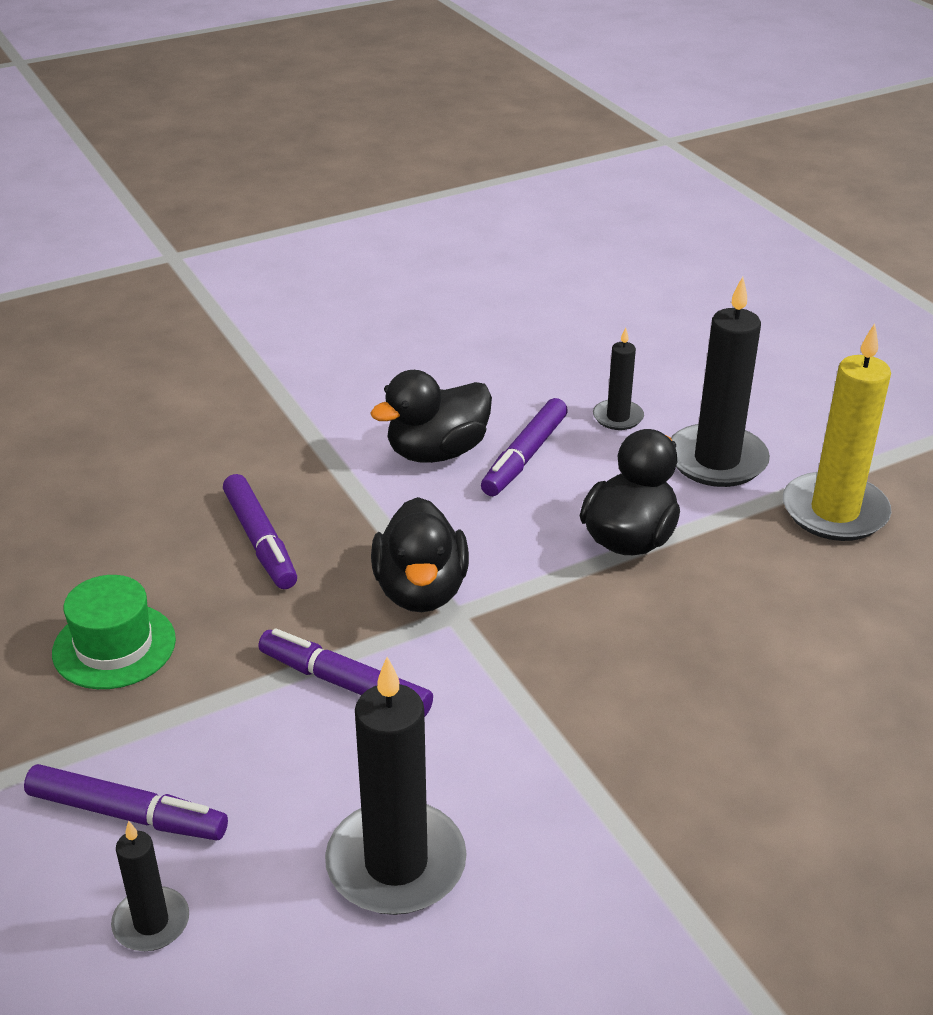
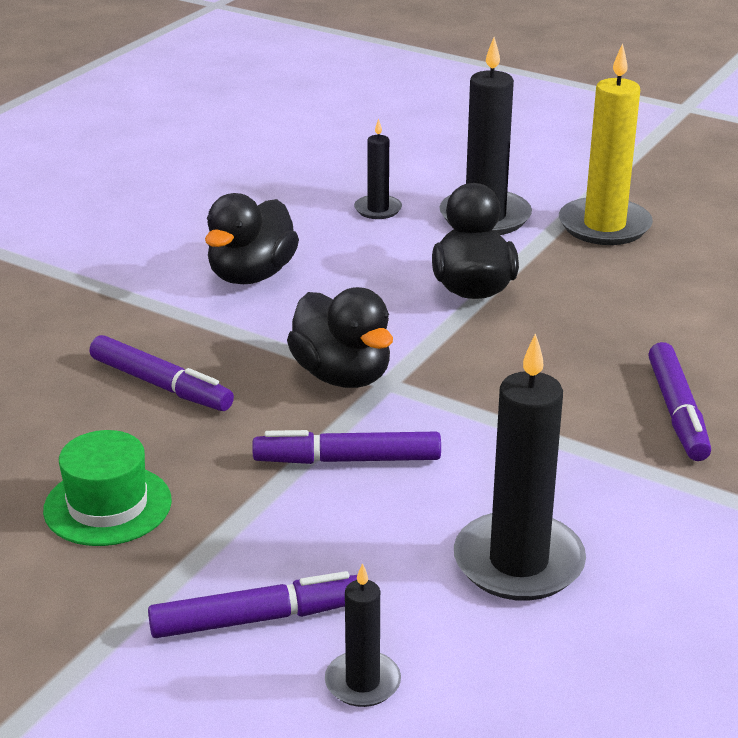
camera: 30 degrees left, 5 degrees down
purple marker [481,398,568,496] -> purple marker moved to [648,342,711,461]

